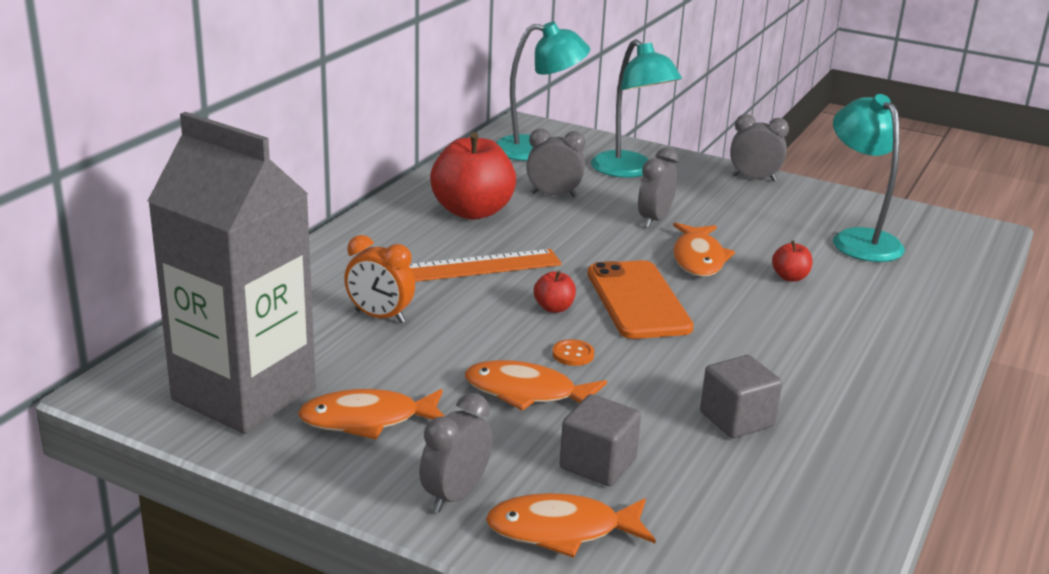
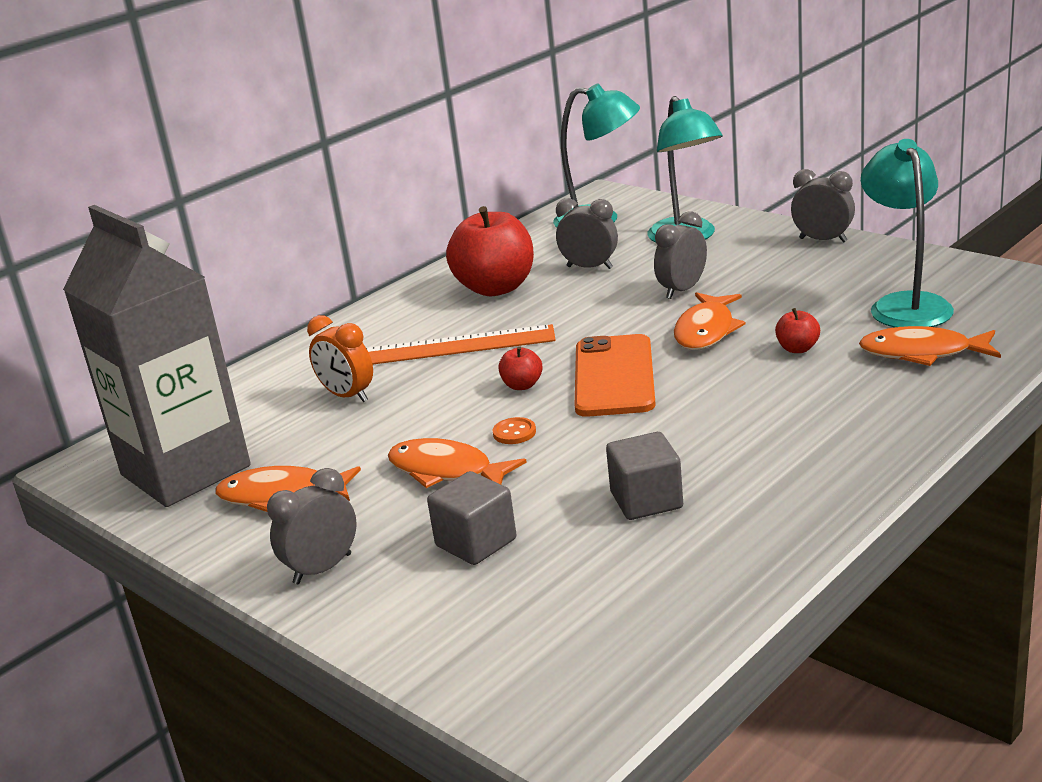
camera: 20 degrees right, 0 degrees up
orange fish [486,493,656,558] -> orange fish moved to [859,326,1001,366]

